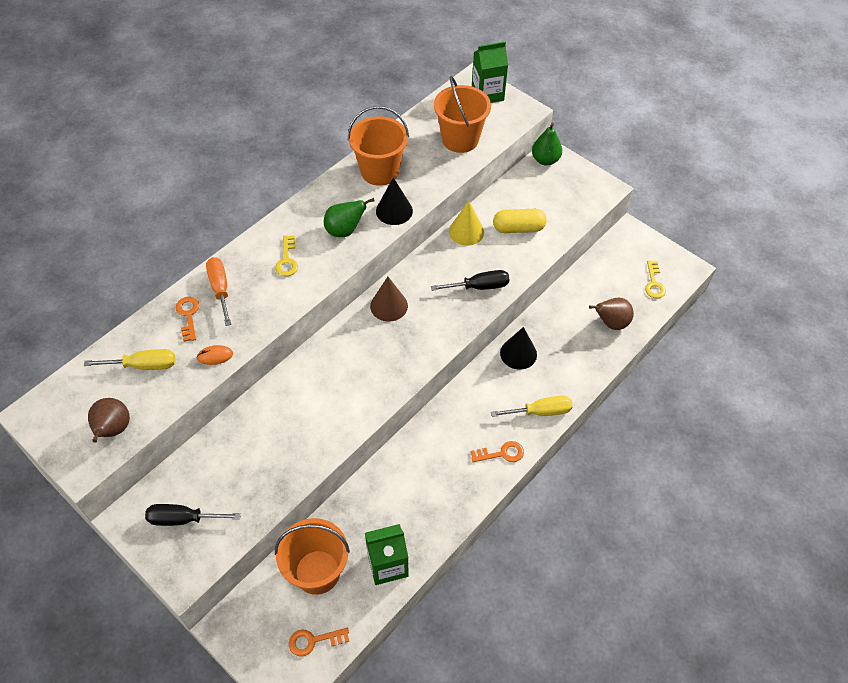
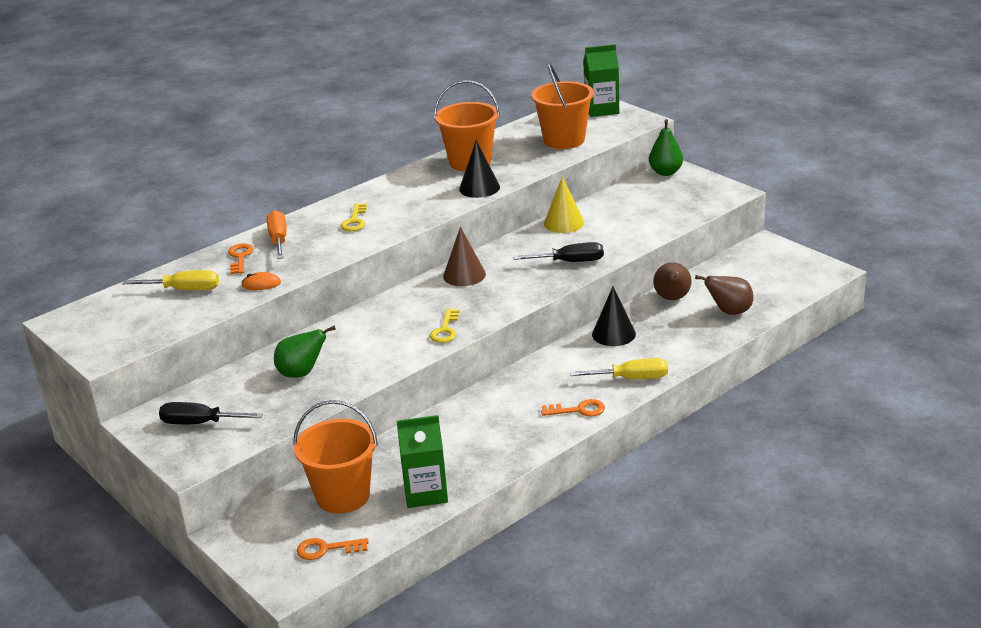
camera: 10 degrees right, 25 degrees down
brown pear [88,398,130,442] -> brown pear moved to [653,262,692,300]
green pear [324,198,375,237] -> green pear moved to [274,326,336,378]
yellow capsule [493,209,547,233] -> none
yellow key [645,261,666,299] -> yellow key moved to [430,309,459,343]

